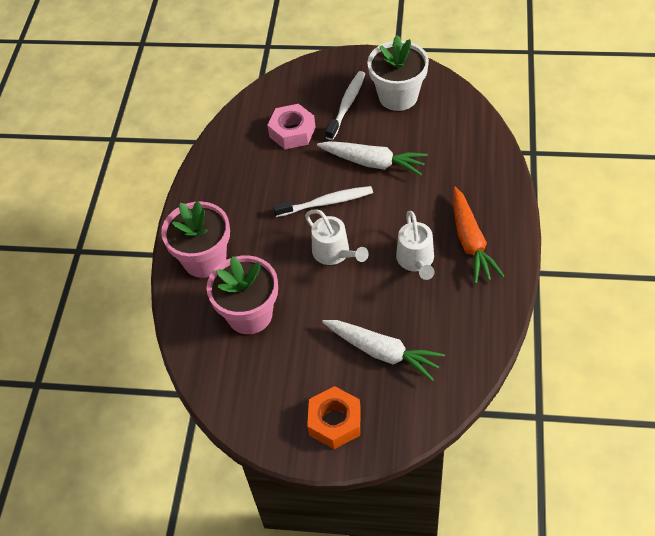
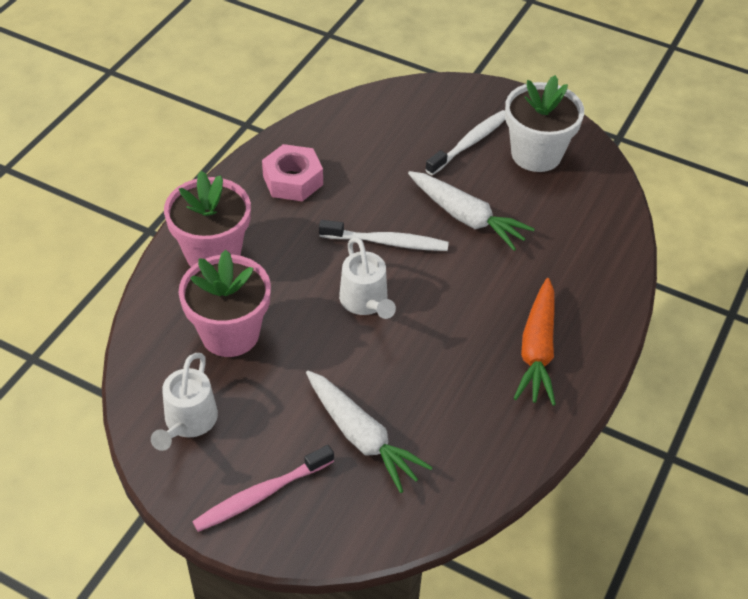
camera: 15 degrees right, 5 degrees down
pink nut [267,104,316,149] -> pink nut moved to [262,144,323,202]
orange nut [307,386,361,449] -> pink toothbrush [192,445,334,532]
white watering can [396,211,434,280] -> white watering can moved to [151,353,218,451]

